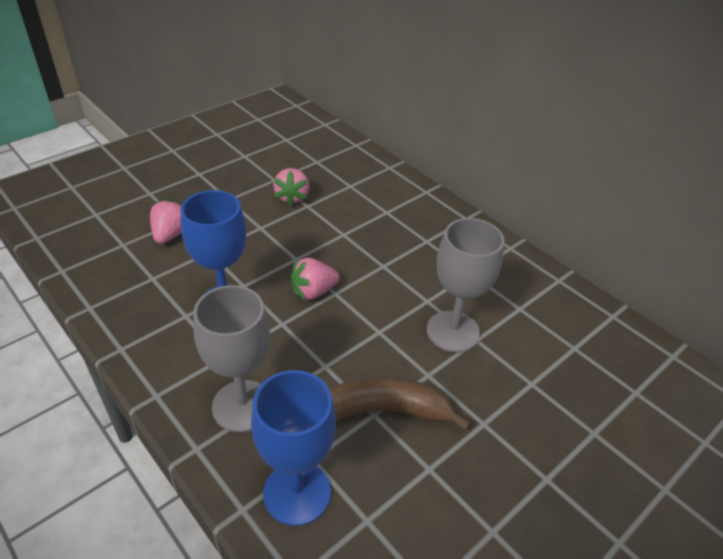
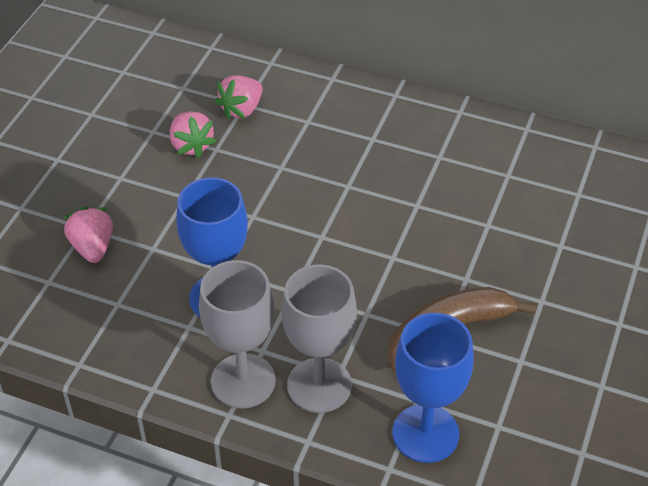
camera: 25 degrees left, 5 degrees up
pink strawberry [291,258,339,301] -> pink strawberry moved to [215,75,262,120]
grey goblet [427,218,505,352] -> grey goblet moved to [199,260,276,408]

